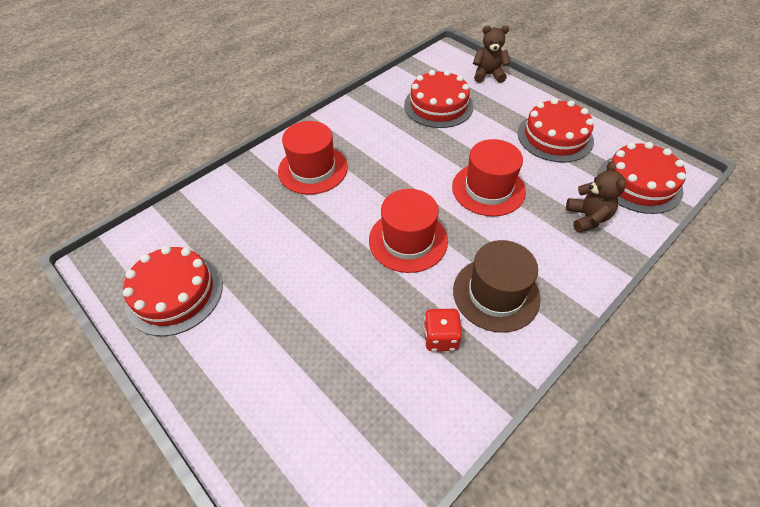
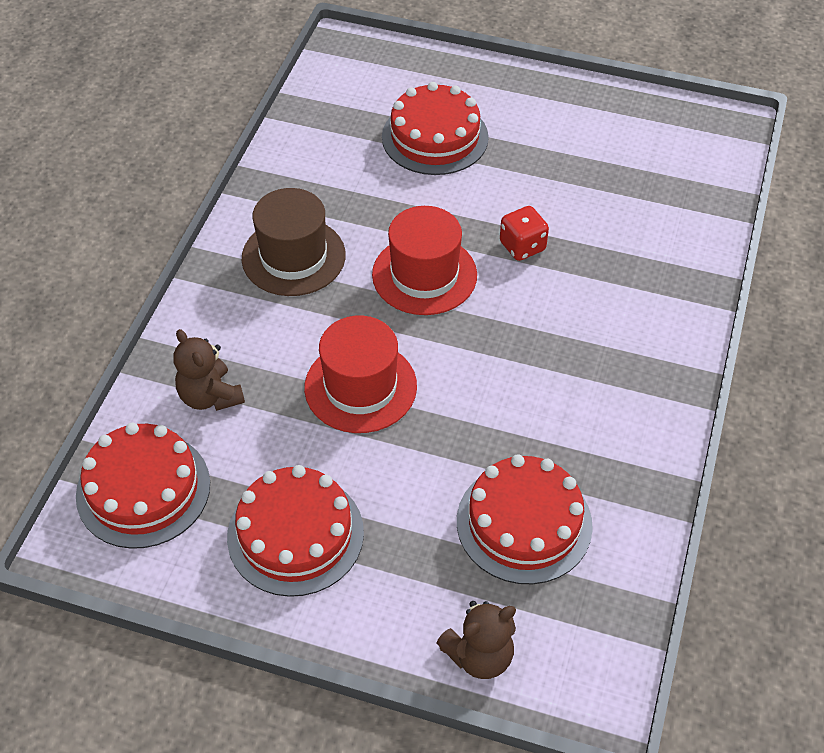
camera: 150 degrees right, 0 degrees up
red cake [123,246,223,336] -> red cake moved to [382,82,489,175]
red hat [278,121,348,195] -> none
red dice [423,309,463,351] -> red dice moved to [500,206,549,261]

